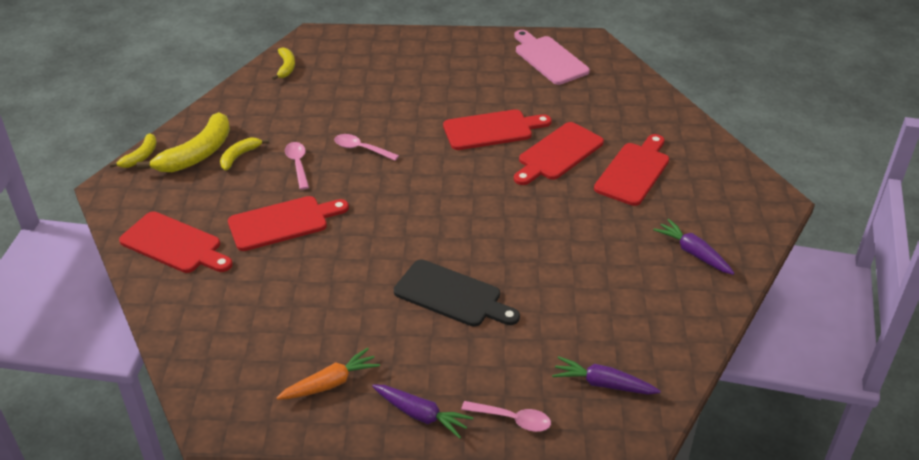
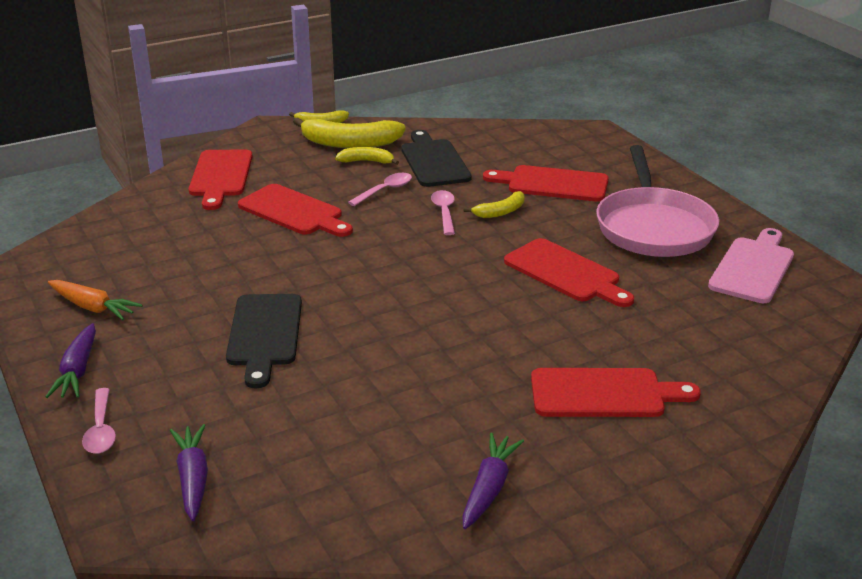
camera: 60 degrees right, 10 degrees down
yellow banana [272,47,295,80] -> yellow banana moved to [464,191,525,218]
red cutting board [514,122,604,185] -> red cutting board moved to [483,165,608,202]
none -> black cutting board [401,130,472,187]
none -> pink pan [596,145,719,257]

